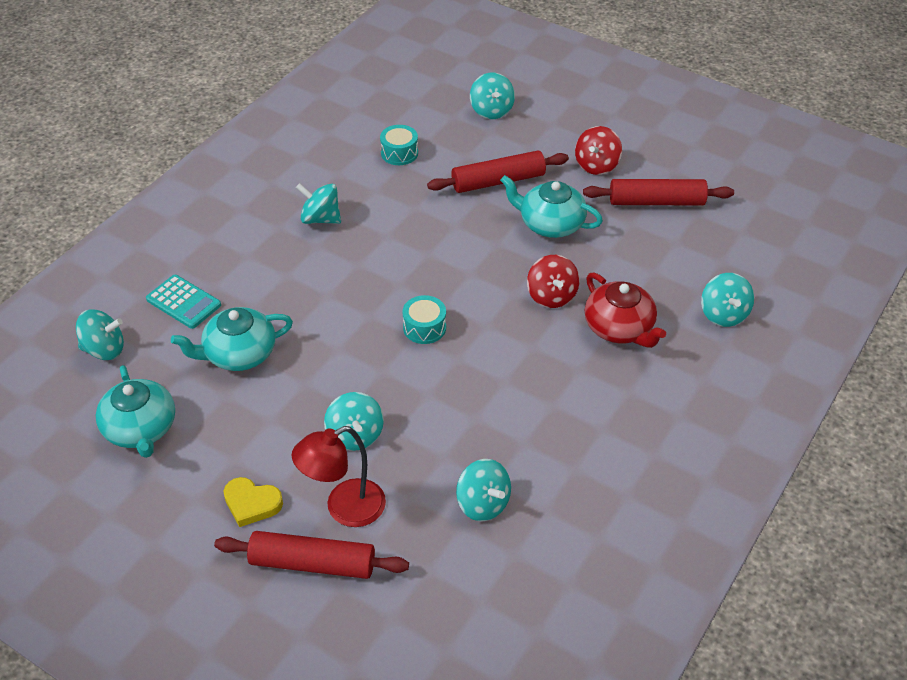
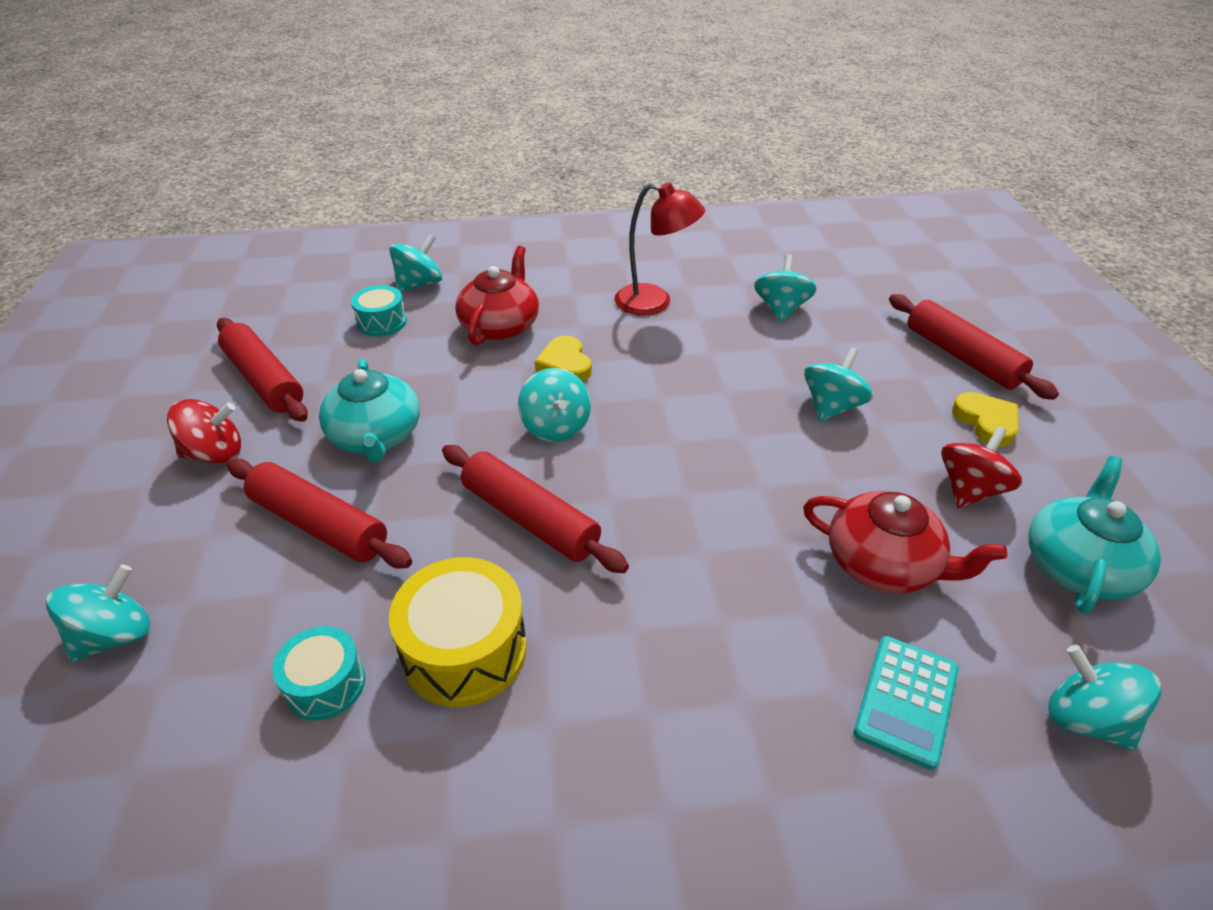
camera: 130 degrees left, 5 degrees down
turquoise calculator [146,275,221,329] -> turquoise calculator turned 150 degrees counterclockwise [854,636,959,770]
turquoise teapot [171,307,293,371] -> red teapot [803,491,1007,593]
red lamp [291,426,386,527] -> red lamp moved to [614,182,705,315]
turquoise spinning top [296,183,341,224] -> turquoise spinning top moved to [518,368,591,442]
turquoise drum [402,295,446,344] -> turquoise drum moved to [351,285,407,337]
red spinning top [527,255,579,308] -> red spinning top moved to [941,426,1022,508]
none -> yellow drum [389,557,527,707]
none -> red rolling pin [442,445,629,573]
none -> yellow heart [535,336,592,381]

